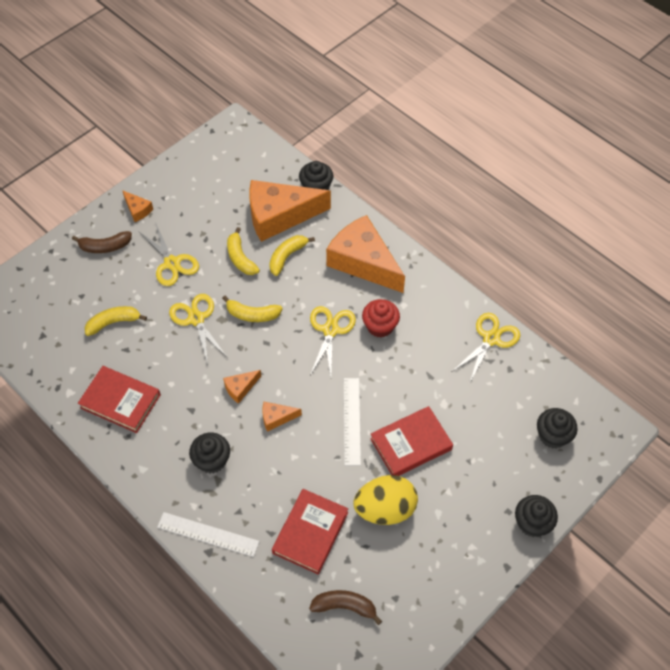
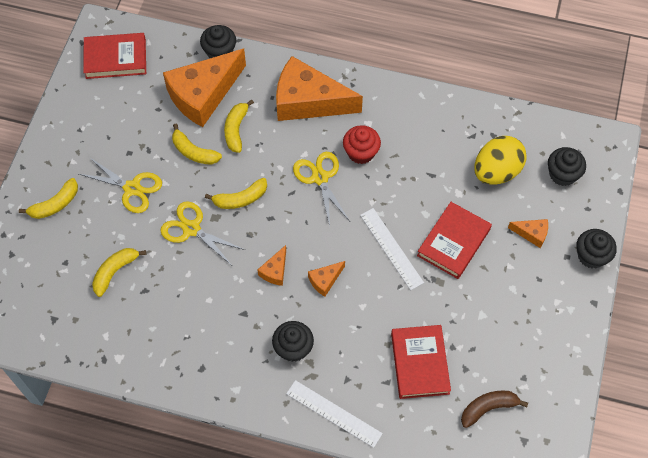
camera: 30 degrees left, 5 degrees up
brown banana [72,231,132,253] -> yellow banana [19,178,78,219]
red book [78,366,161,433] -> red book moved to [83,33,146,79]
orange cheese [122,190,153,222] -> orange cheese moved to [508,219,548,248]
white ruler [157,512,259,557] -> white ruler turned 45 degrees clockwise [286,380,383,448]
yellow egg [353,475,418,525] -> yellow egg moved to [474,136,527,185]
yellow scissors [453,313,520,382] -> none

